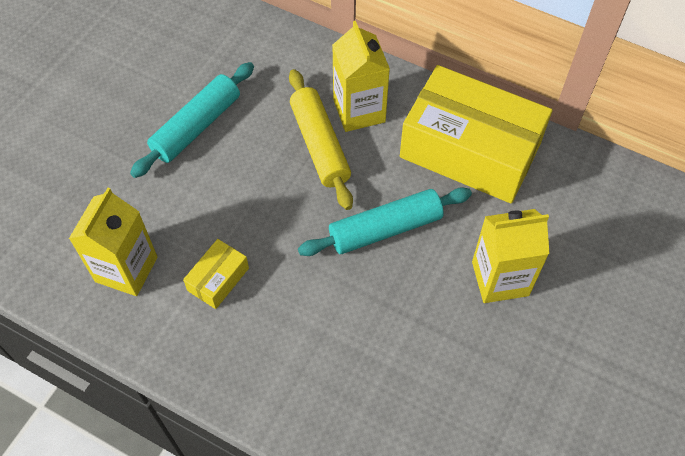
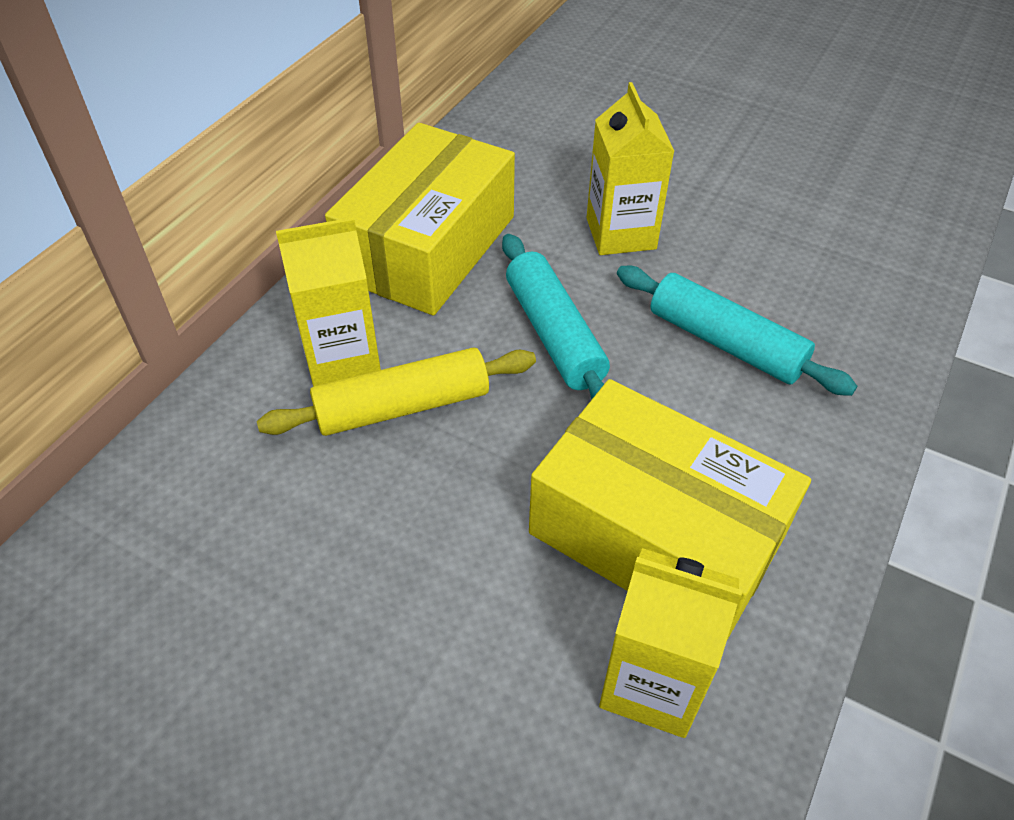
camera: 90 degrees left, 10 degrees down
turquoise rolling pin [130,62,254,178] -> turquoise rolling pin moved to [617,266,857,396]
yellow box [183,239,249,309] -> yellow box [529,379,811,640], size x2.40

